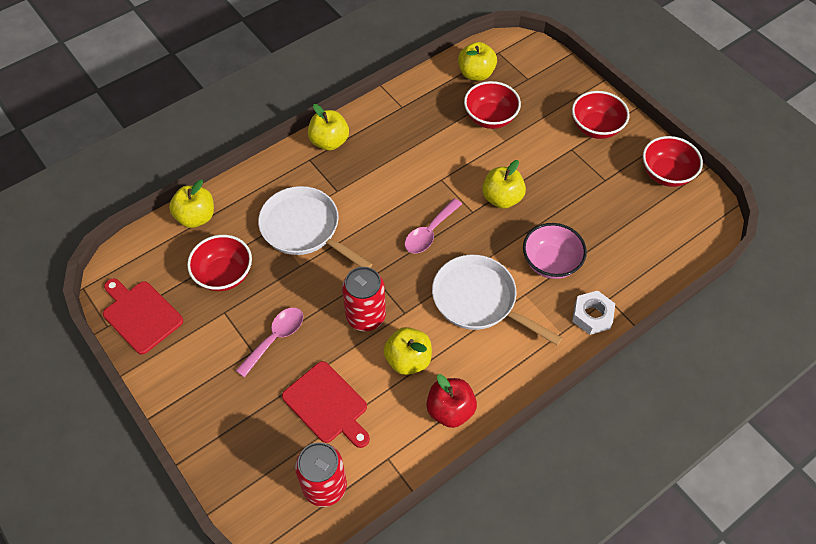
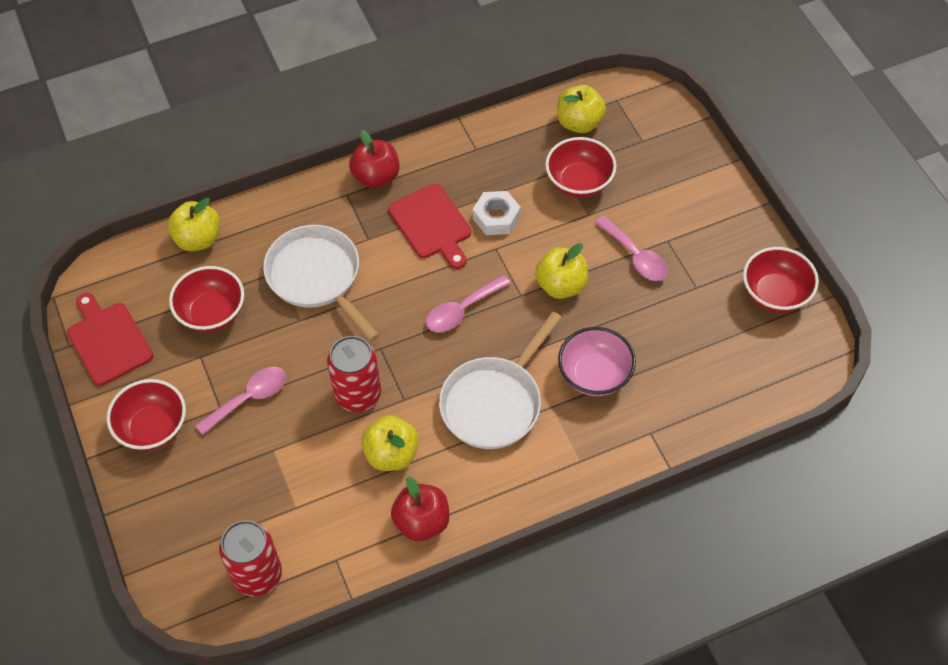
camera: 15 degrees right, 0 degrees up
red cutting board [282,361,370,448] -> red cutting board moved to [388,184,471,269]
yellow apple [308,104,349,151] -> red apple [349,130,400,188]
white pan [432,255,562,345] -> white pan turned 105 degrees counterclockwise [439,311,562,449]
red bowl [572,91,630,139] -> red bowl moved to [107,379,186,451]
white nut [572,291,615,335] -> white nut moved to [473,191,521,235]
none -> pink spoon [595,216,668,281]

